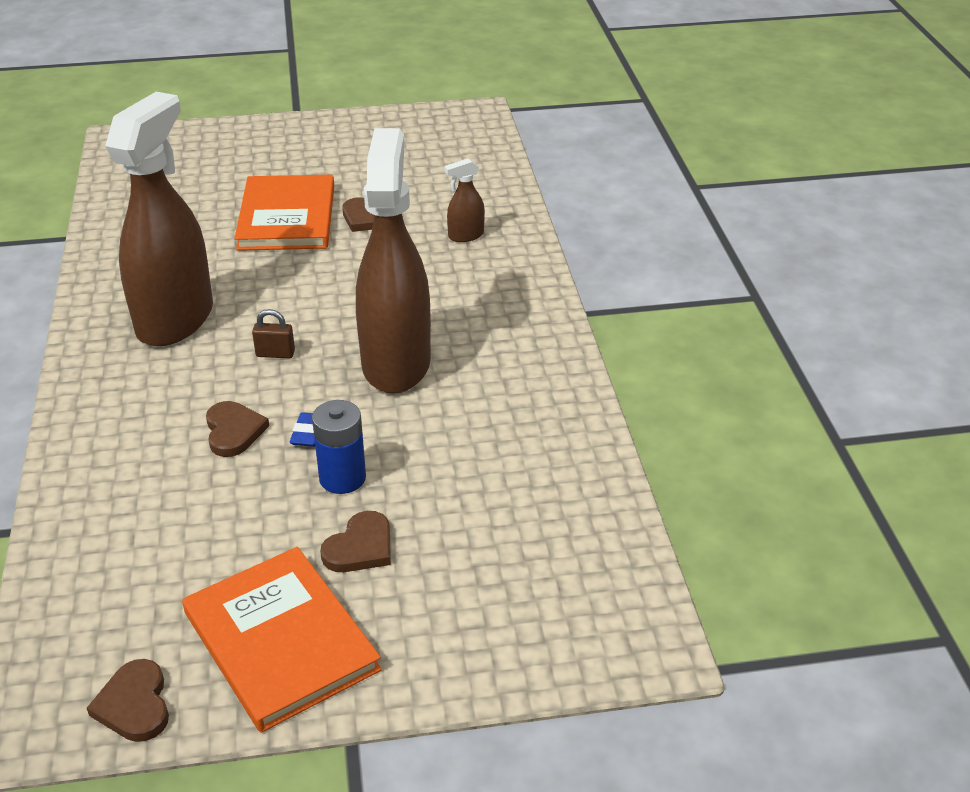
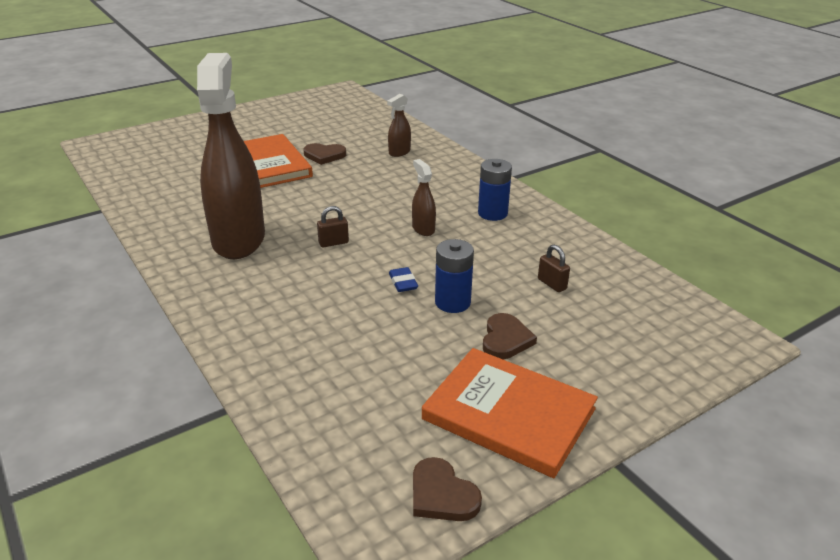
camera: 25 degrees left, 5 degrees down
brown heart [206,401,269,457] -> none
brown spray bottle [356,128,431,394] -> brown spray bottle [412,159,436,236], size x0.41
none -> blue battery [478,159,512,221]
none -> brown padlock [538,245,570,292]

